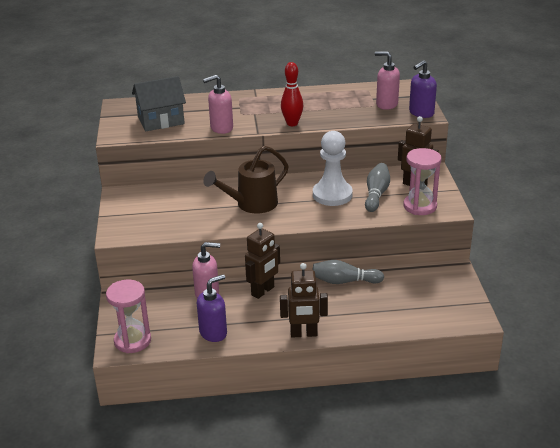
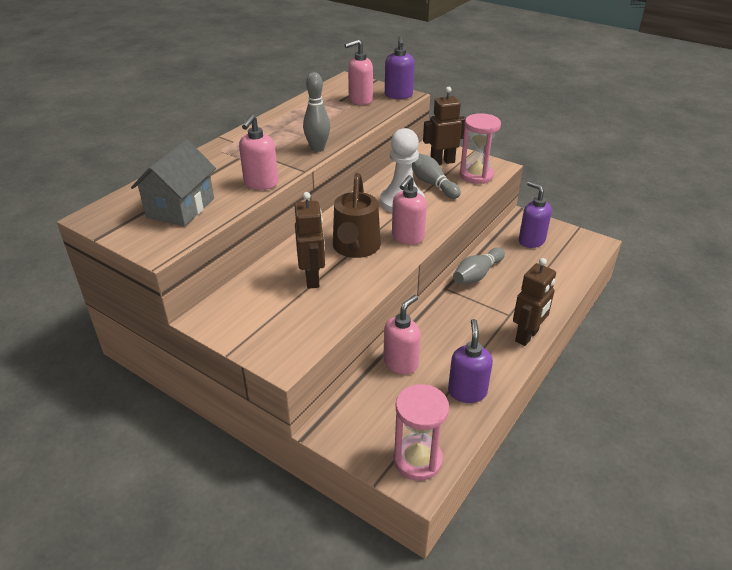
camera: 50 degrees left, 5 degrees up
brown robot [245,223,280,299] -> brown robot moved to [295,192,325,289]
red bowling pin [281,62,303,126] -> grey bowling pin [303,72,330,152]
none -> pink soap dispenser [392,175,427,245]
none -> purple soap dispenser [519,181,552,248]

